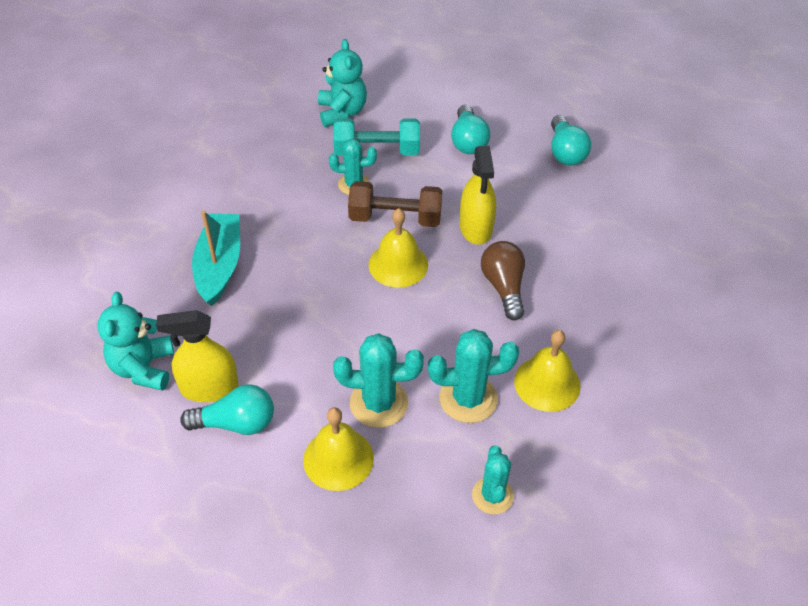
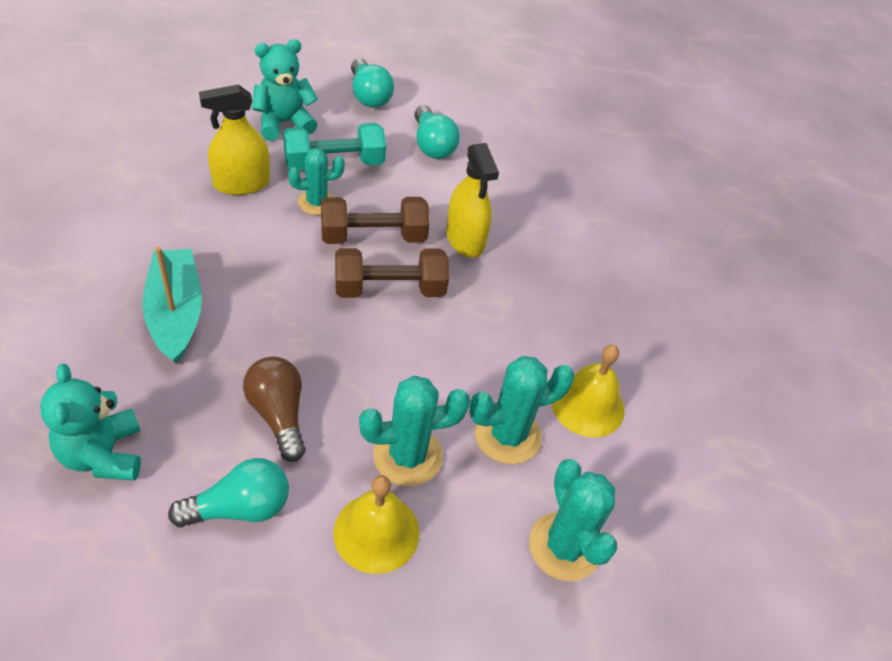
camera: 20 degrees left, 0 degrees up
yellow spray bottle [156,310,239,402] -> yellow spray bottle moved to [199,85,270,195]
turquoise teddy bear [318,39,367,127] -> turquoise teddy bear turned 90 degrees counterclockwise [252,39,318,140]
yellow bell [369,208,428,288] -> brown dumbbell [335,248,449,298]
turquoise cactus [472,446,514,514] -> turquoise cactus [529,459,617,581], size x1.51
brown light bulb [481,241,525,320] -> brown light bulb moved to [243,357,306,462]
turquoise light bulb [551,115,591,165] -> turquoise light bulb moved to [351,58,394,108]

